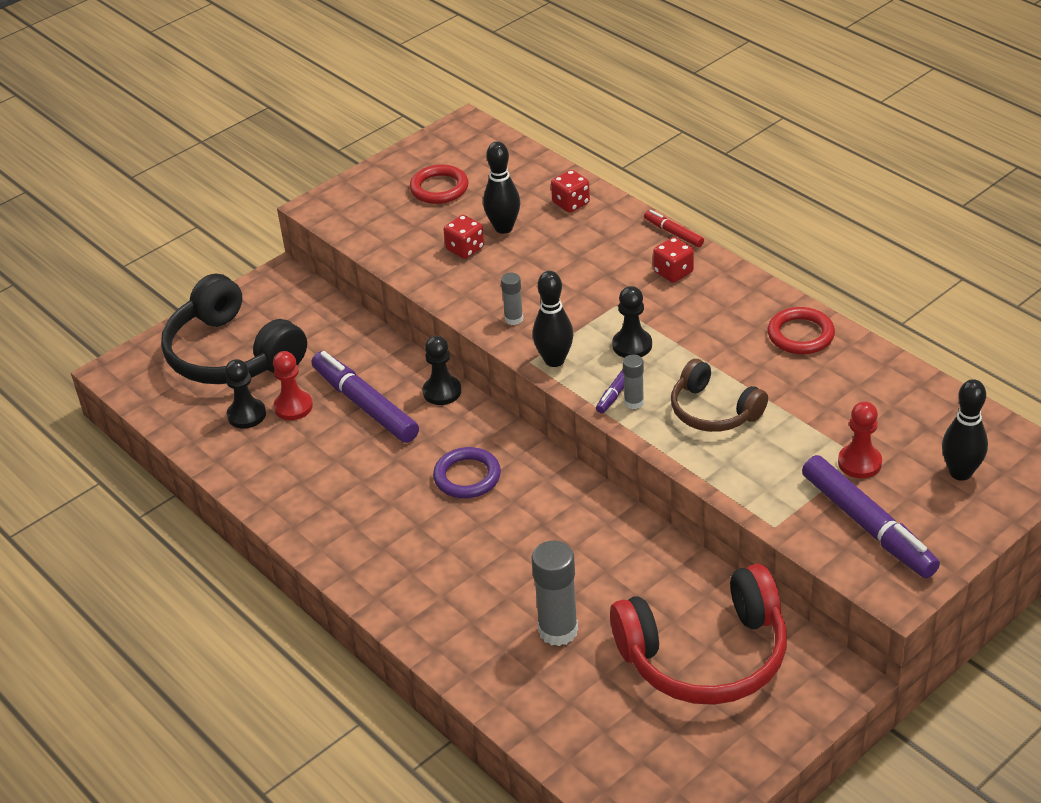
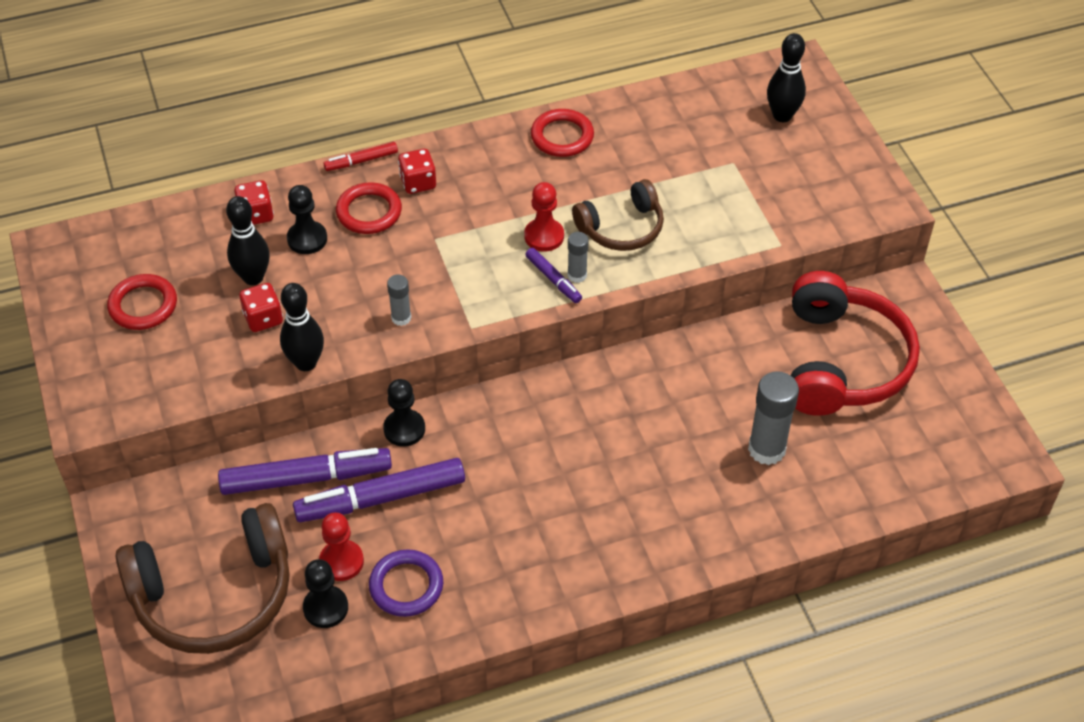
camera: 70 degrees left, 10 degrees up
black headphones [161,274,307,384] -> brown headphones [116,503,290,654]
purple ring [433,447,501,498] -> purple ring moved to [369,549,443,617]
black bowling pin [533,271,573,367] -> black bowling pin moved to [280,283,324,371]
black pawn [612,286,652,358] -> black pawn moved to [287,185,327,254]
purple marker [802,455,940,578] -> purple marker moved to [218,448,392,495]
red pawn [838,401,882,478] -> red pawn moved to [524,182,564,252]
none -> red ring [336,182,402,234]

